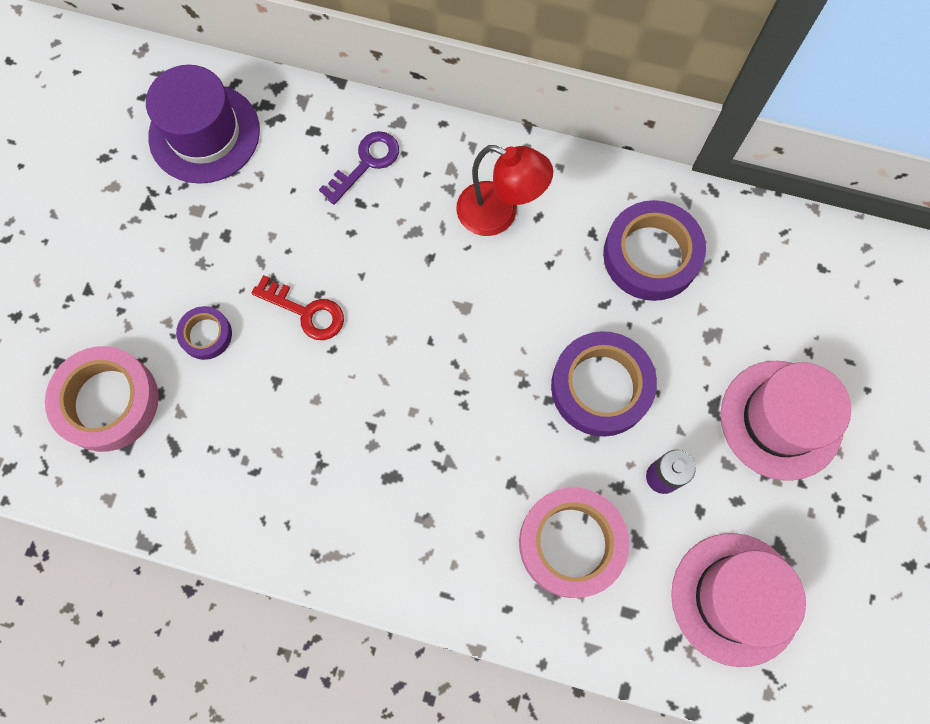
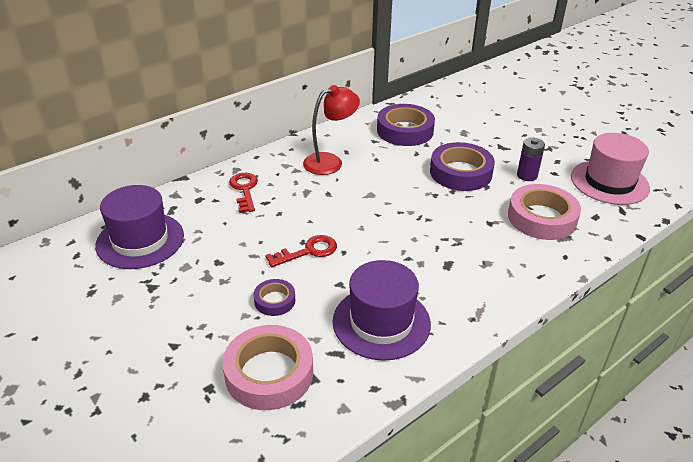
camera: 55 degrees left, 35 degrees down
purple key [319,131,399,205] -> red key [229,173,258,213]
pink hat [721,361,851,481] -> none
none -> purple hat [333,260,431,361]

